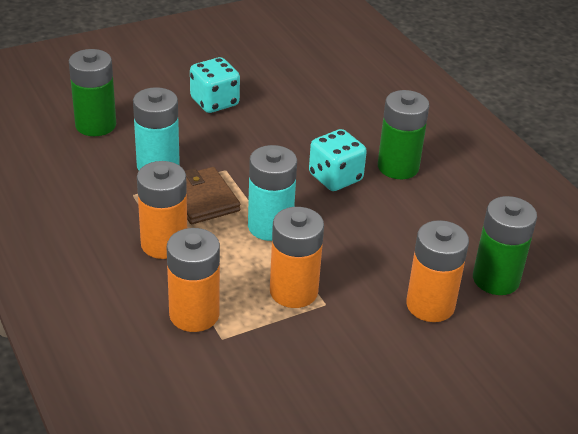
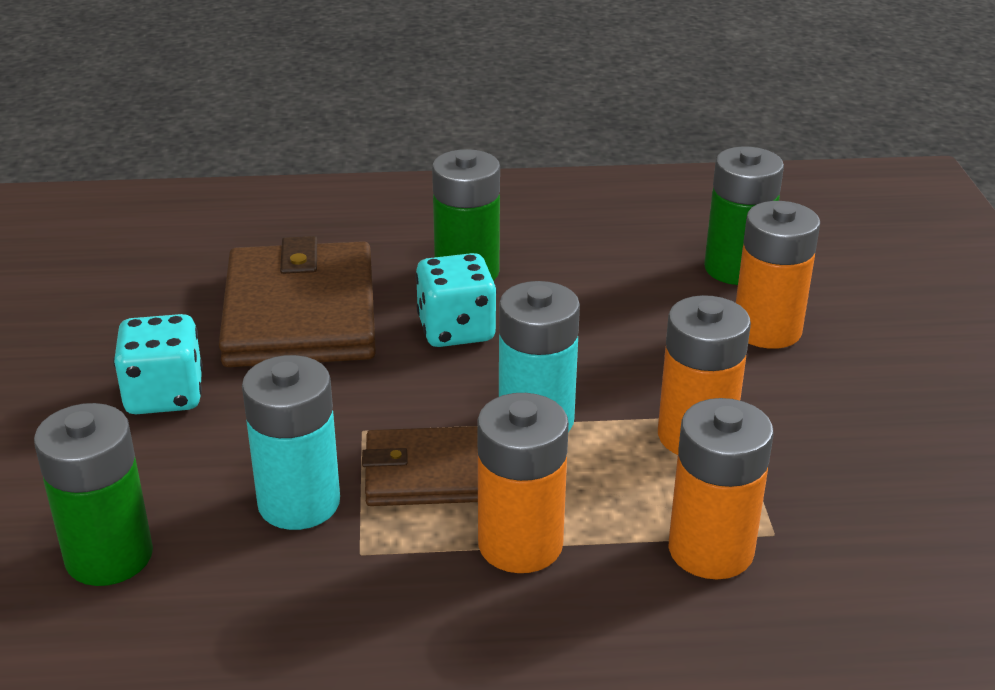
camera: 65 degrees left, 5 degrees down
none -> brown wallet [219,236,376,367]

